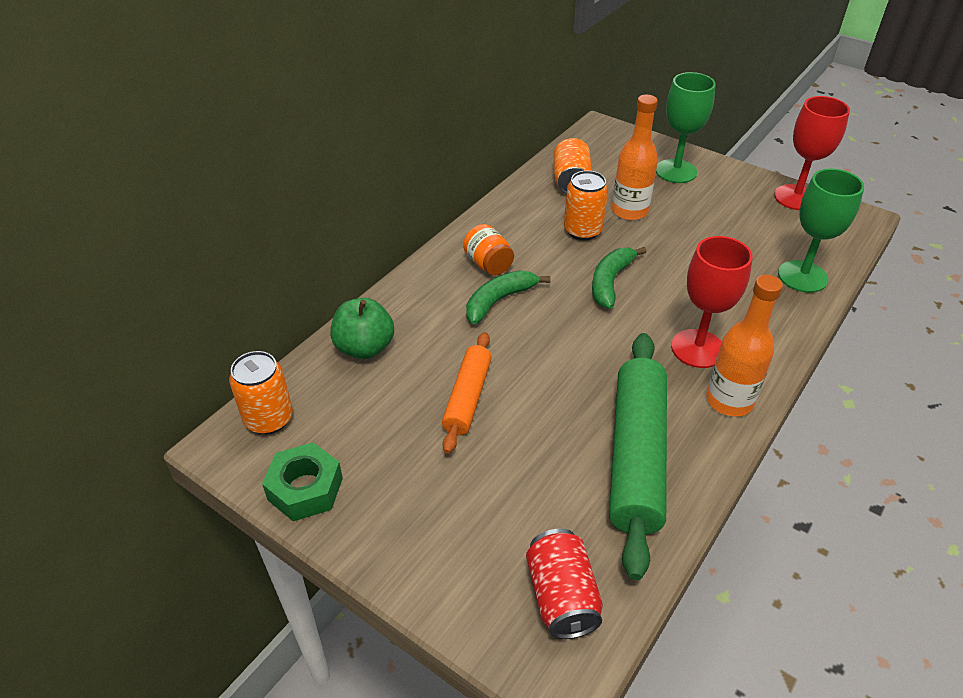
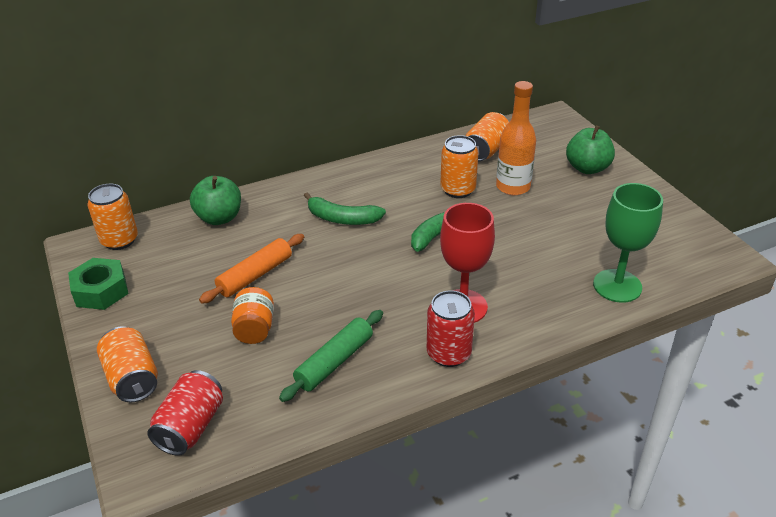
camera: 30 degrees right, 5 degrees down
orange jar [463,224,514,275] -> orange jar moved to [231,287,274,344]
green banana [466,270,551,324] -> green banana turned 150 degrees counterclockwise [304,192,386,225]
green rolling pin [609,333,667,580] -> green rolling pin [279,310,383,402], size x0.57
green goblet [656,72,716,183] -> green apple [566,125,615,174]
orange bottle [706,275,783,416] -> red can [427,290,475,367]
red goblet [774,96,850,210] -> none
none -> orange can [97,326,158,402]

